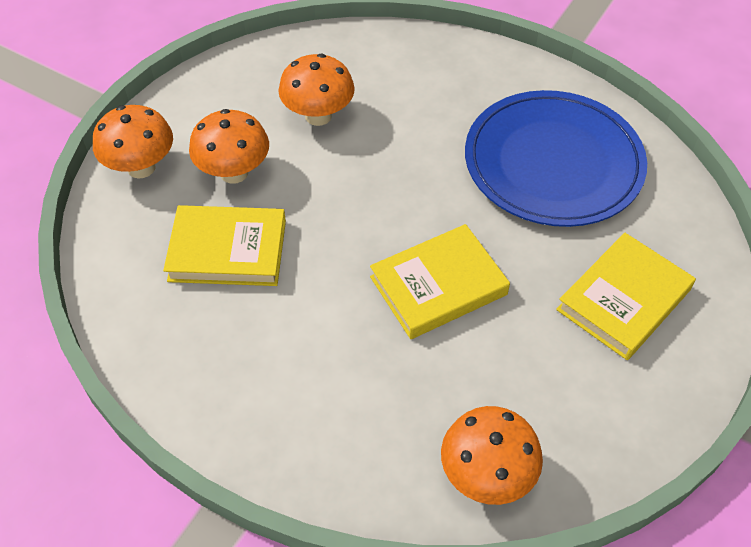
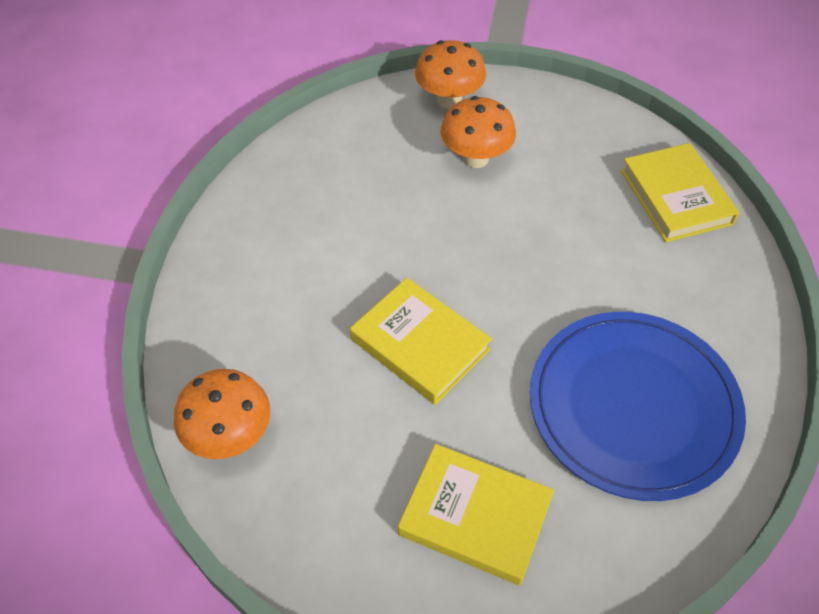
camera: 70 degrees right, 0 degrees up
yellow book [163,205,286,286] -> yellow book moved to [621,143,740,242]
orange mushroom [278,53,355,126] -> none

